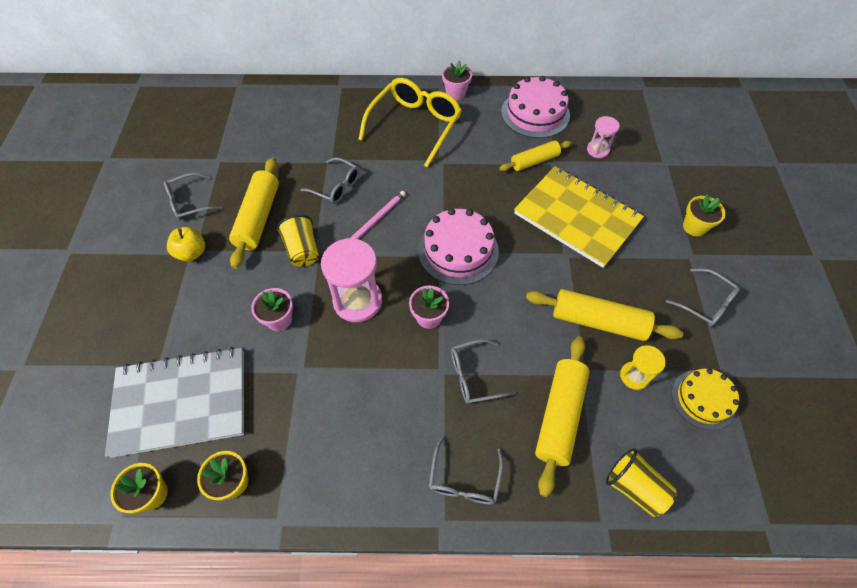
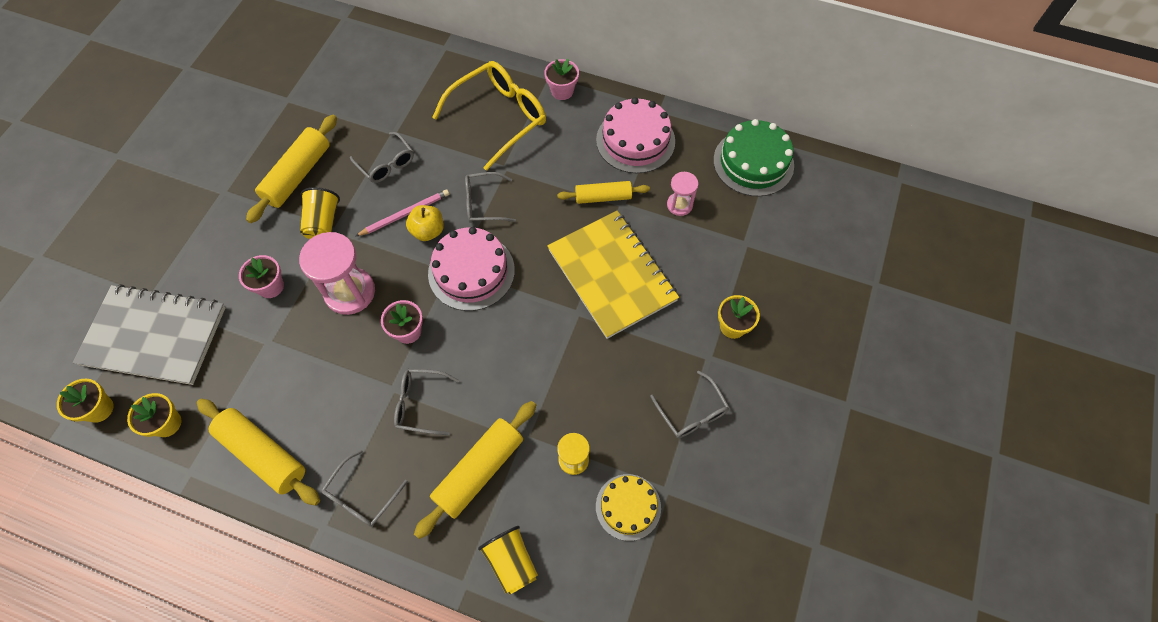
camera: 20 degrees right, 5 degrees up
grey glasses [164,173,223,221] -> grey glasses moved to [465,172,516,223]
yellow apple [167,227,205,262] -> yellow apple moved to [406,205,444,241]
yellow rolling pin [526,289,683,341] -> yellow rolling pin moved to [197,399,320,506]
none -> green cake [713,119,794,197]

